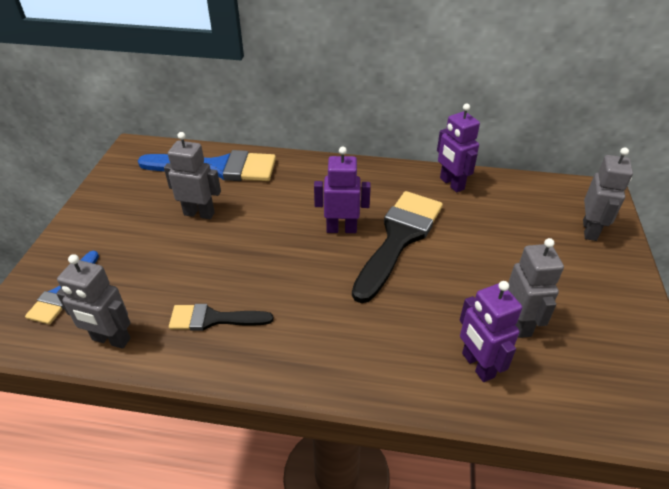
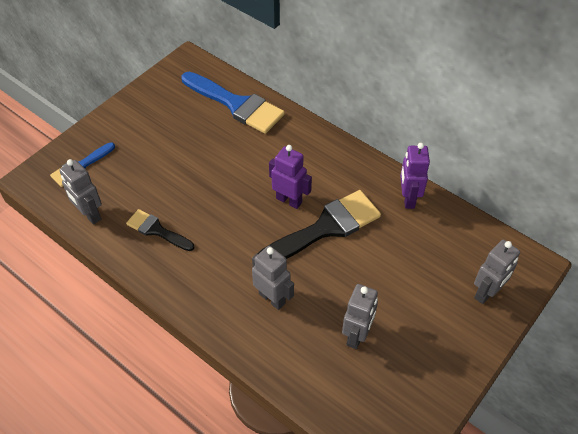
camera: 30 degrees right, 10 degrees up
grey robot [164,132,221,219] -> grey robot moved to [252,246,294,310]
purple robot [460,281,522,382] -> none

